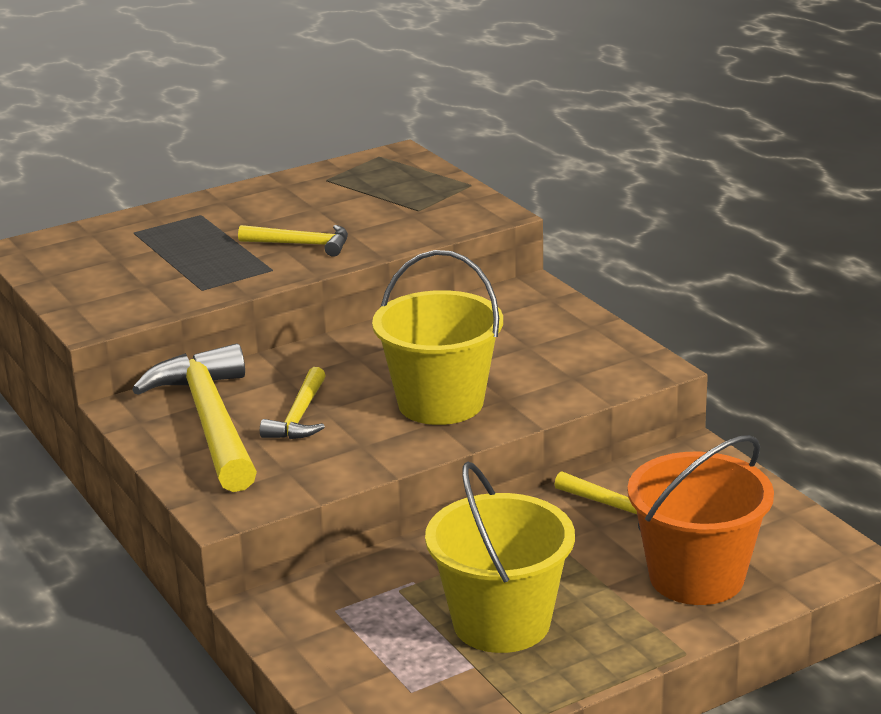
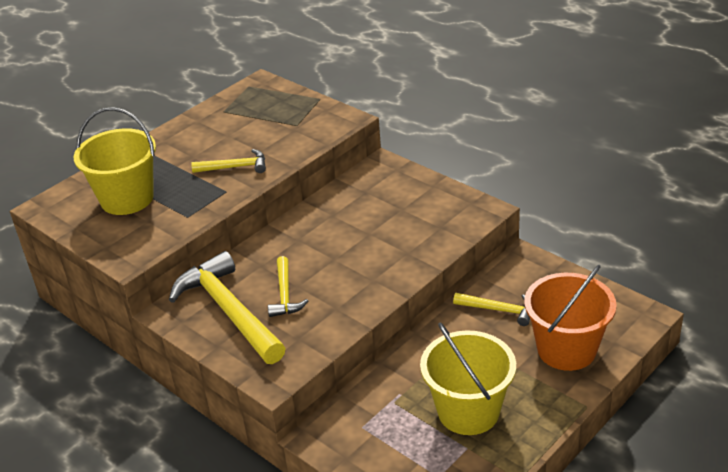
camera: 15 degrees left, 10 degrees up
yellow bucket [372,250,503,425] -> yellow bucket moved to [74,107,156,215]

